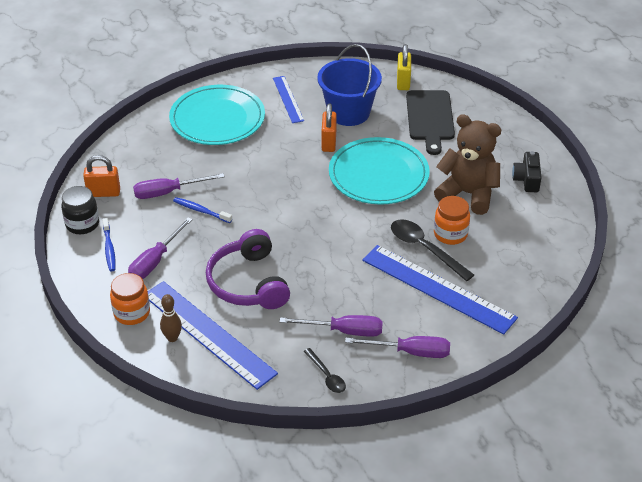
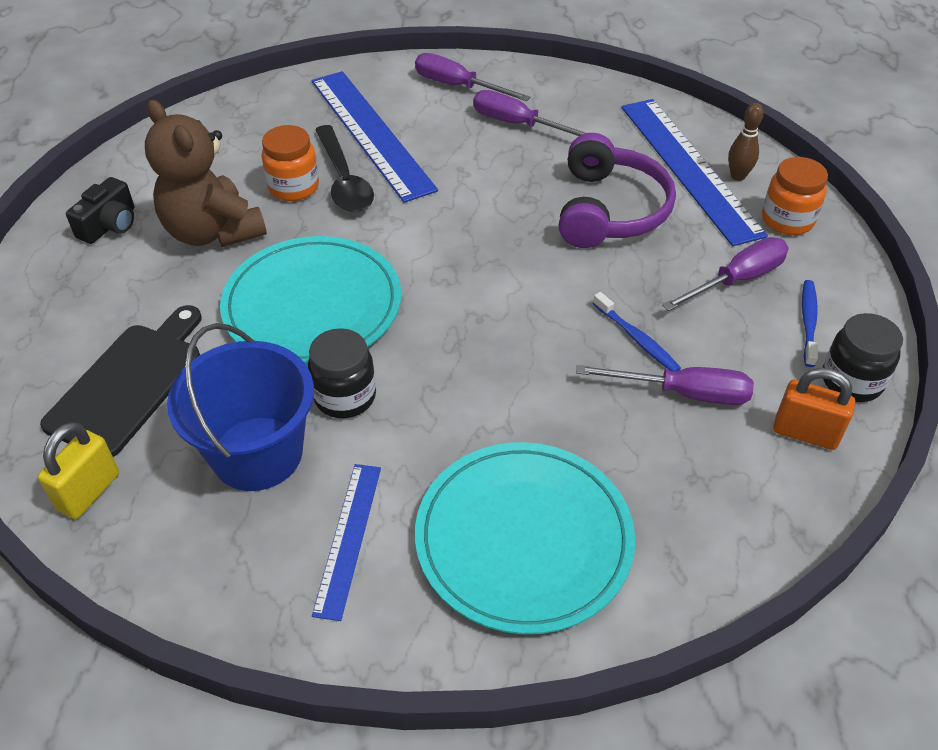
camera: 155 degrees left, 5 degrees up
black spoon [304,348,346,393] -> none
orange padlock [322,103,337,152] -> black jar [308,328,376,418]

